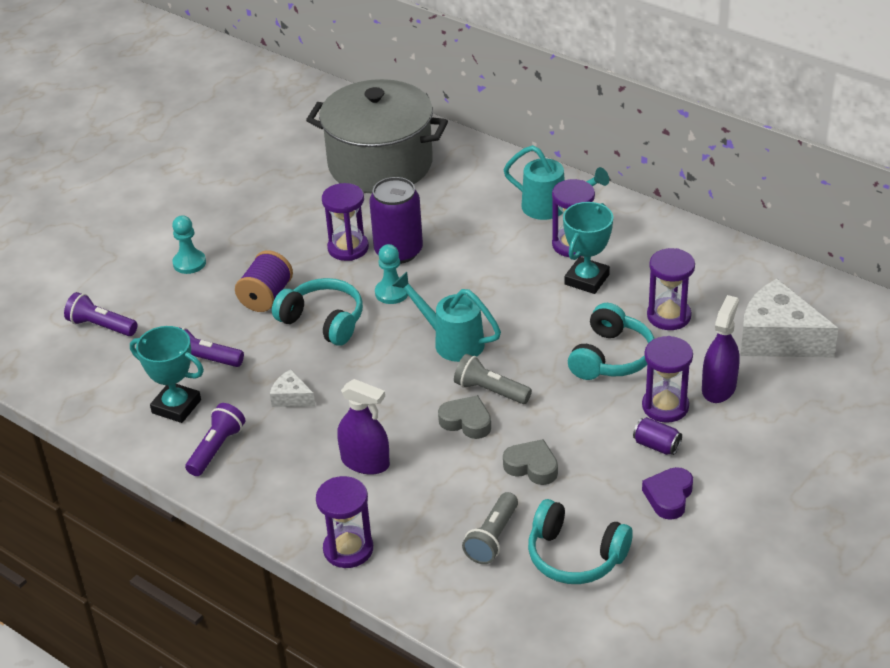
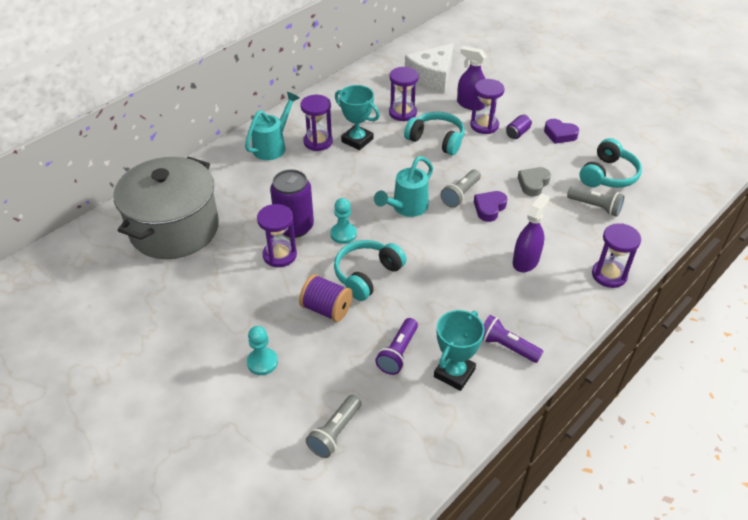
camera: 85 degrees left, 5 degrees up
purple flashlight [64,292,137,336] -> grey flashlight [306,395,361,458]
white cheese [270,369,315,407] -> none
grey heart [438,395,491,439] -> purple heart [474,191,507,222]

